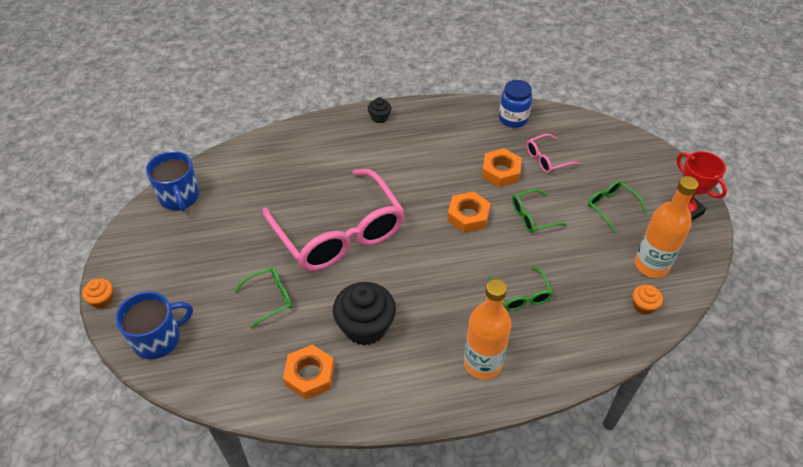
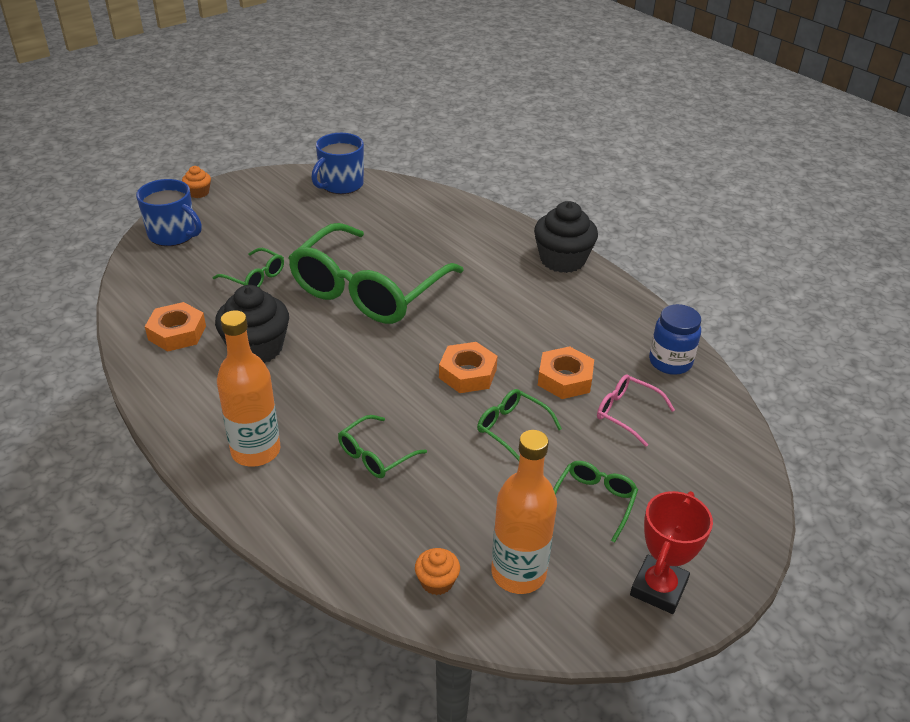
camera: 60 degrees right, 10 degrees down
pink glasses [262,169,405,271] -> green glasses [288,223,464,324]
black cupcake [368,97,391,123] -> black cupcake [534,201,598,273], size x2.04

